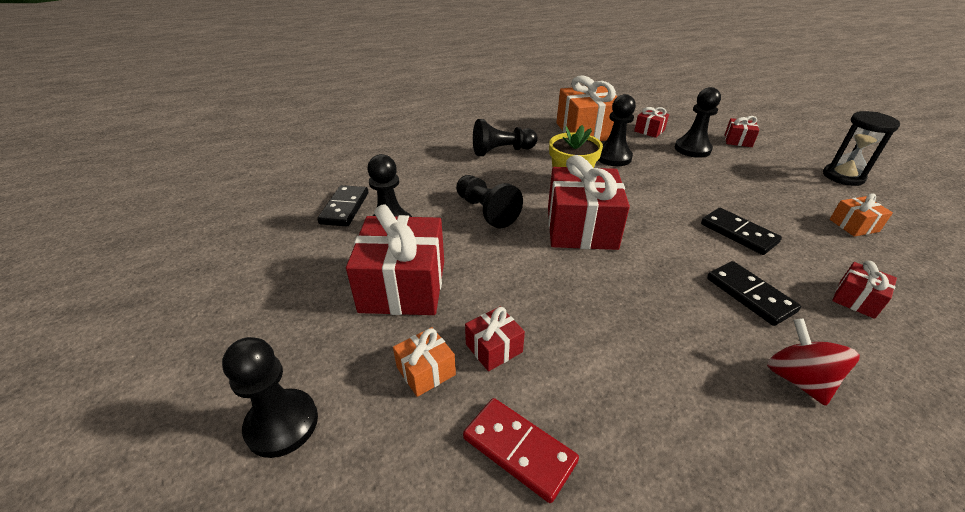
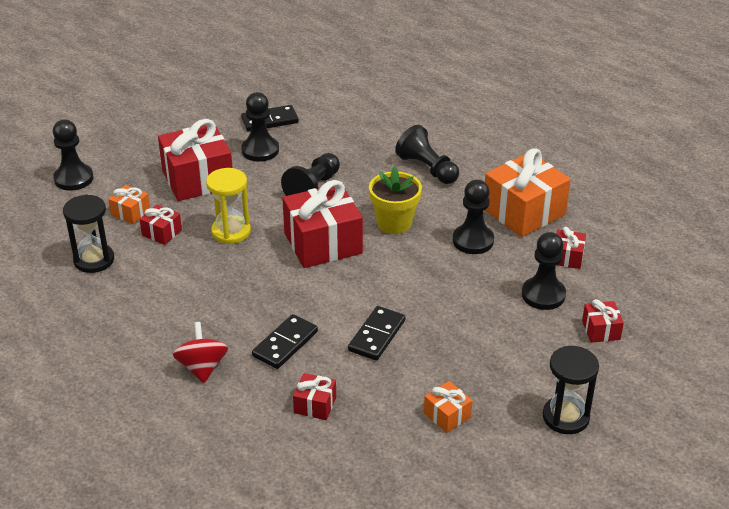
camera: 65 degrees right, 0 degrees up
red domino [463,398,579,503] -> black hourglass [63,195,114,273]
red spinning top [767,318,860,406] -> red spinning top turned 60 degrees counterclockwise [173,322,228,383]
none -> yellow hourglass [206,168,251,244]

